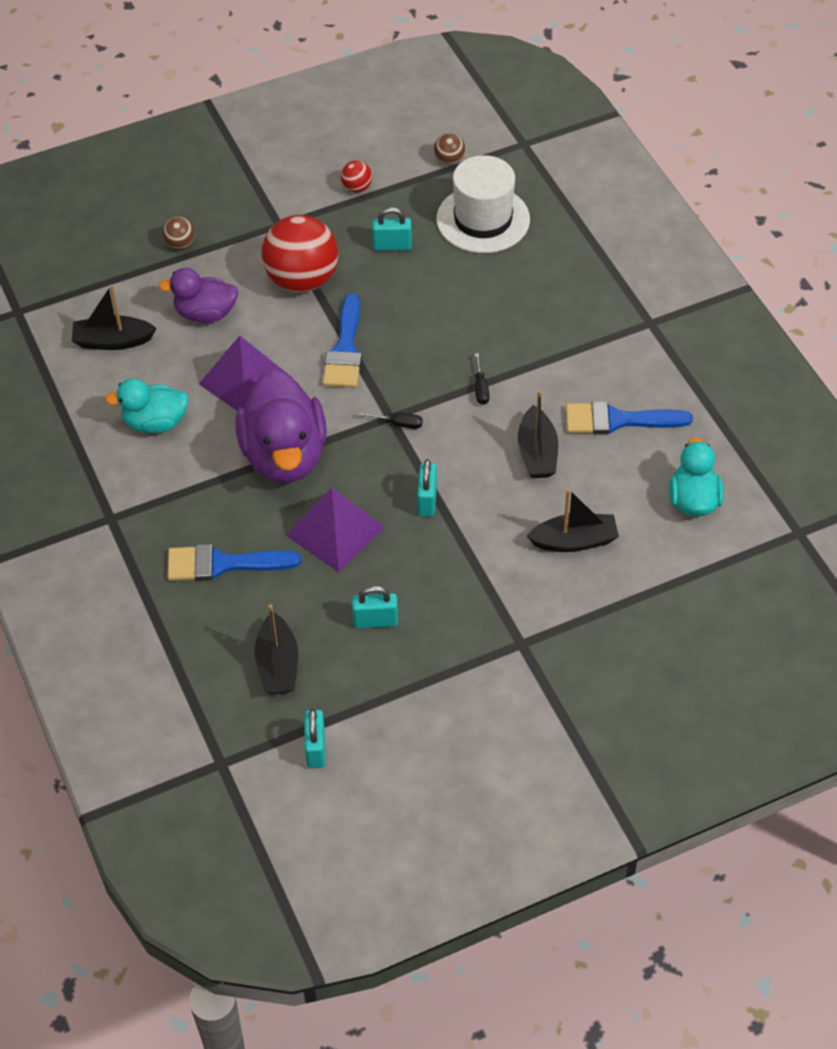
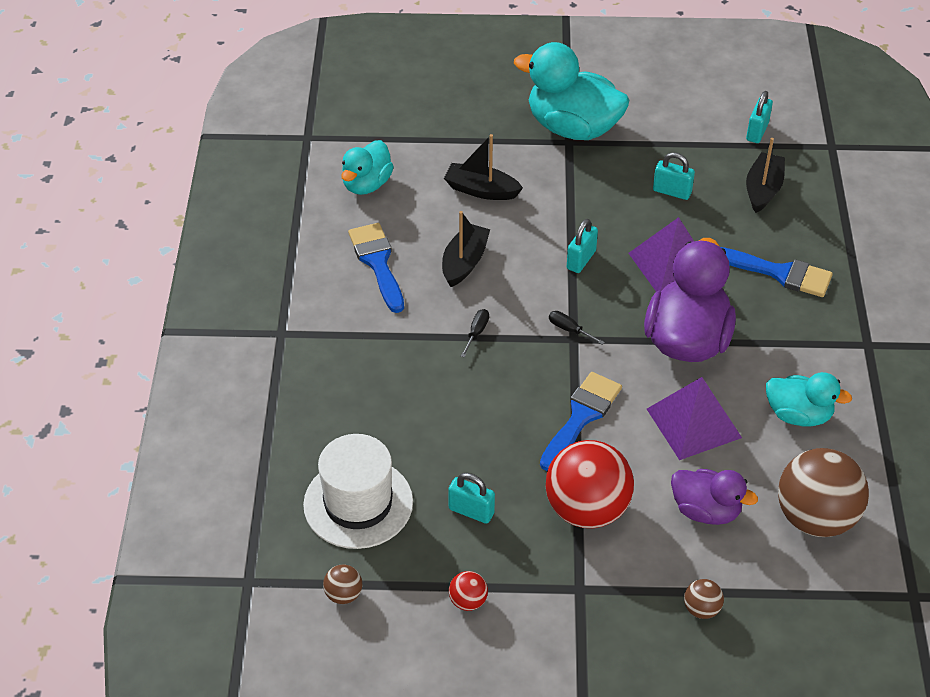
camera: 155 degrees left, 5 degrees down
black boat [72,285,156,350] -> brown ball [778,448,869,537]
blue brush [565,401,693,435] -> blue brush turned 135 degrees counterclockwise [348,223,404,313]
none -> turquoise duck [514,42,629,140]

